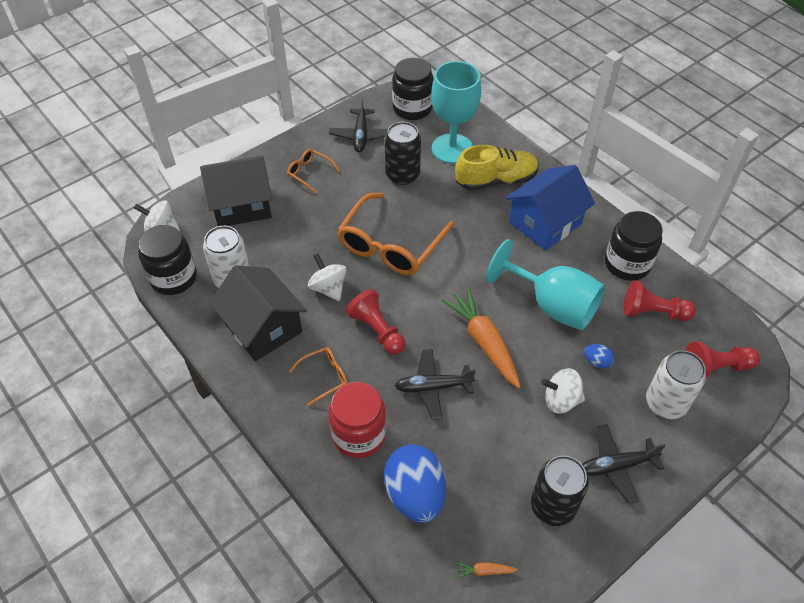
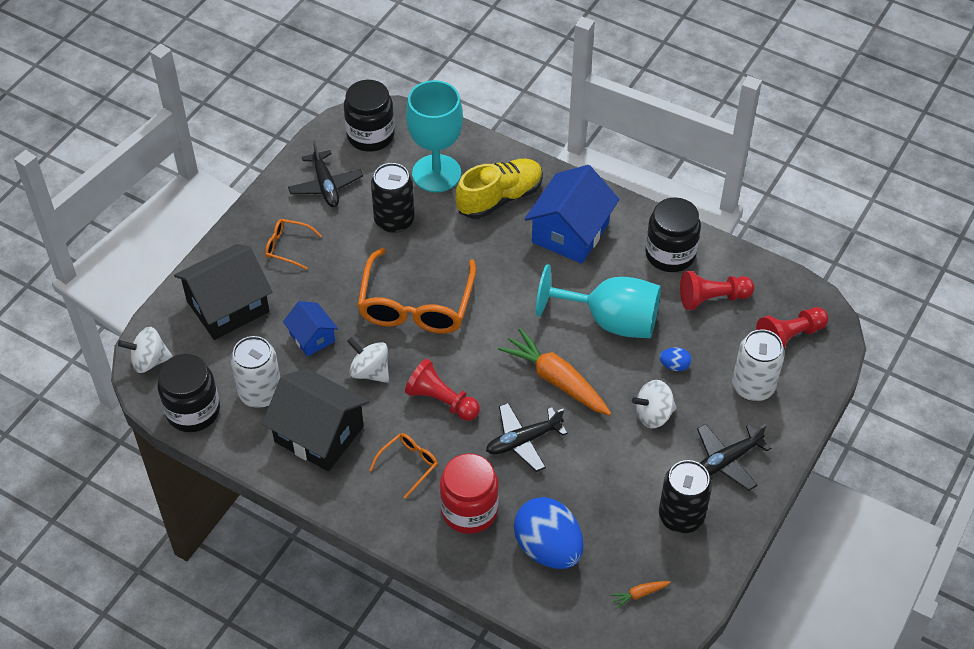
camera: 20 degrees left, 0 degrees up
none -> blue house [283,301,338,357]

